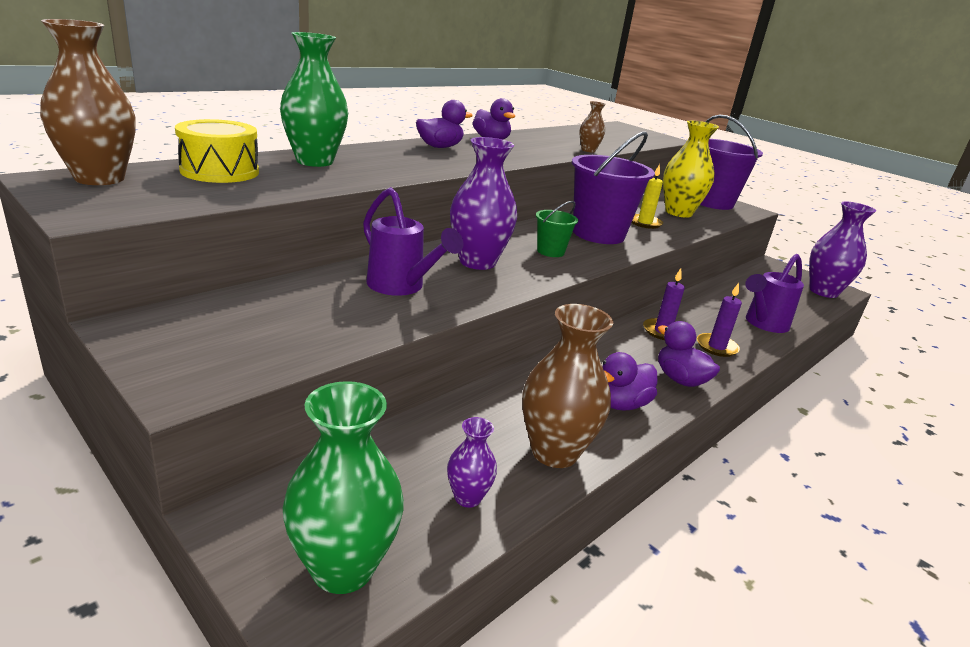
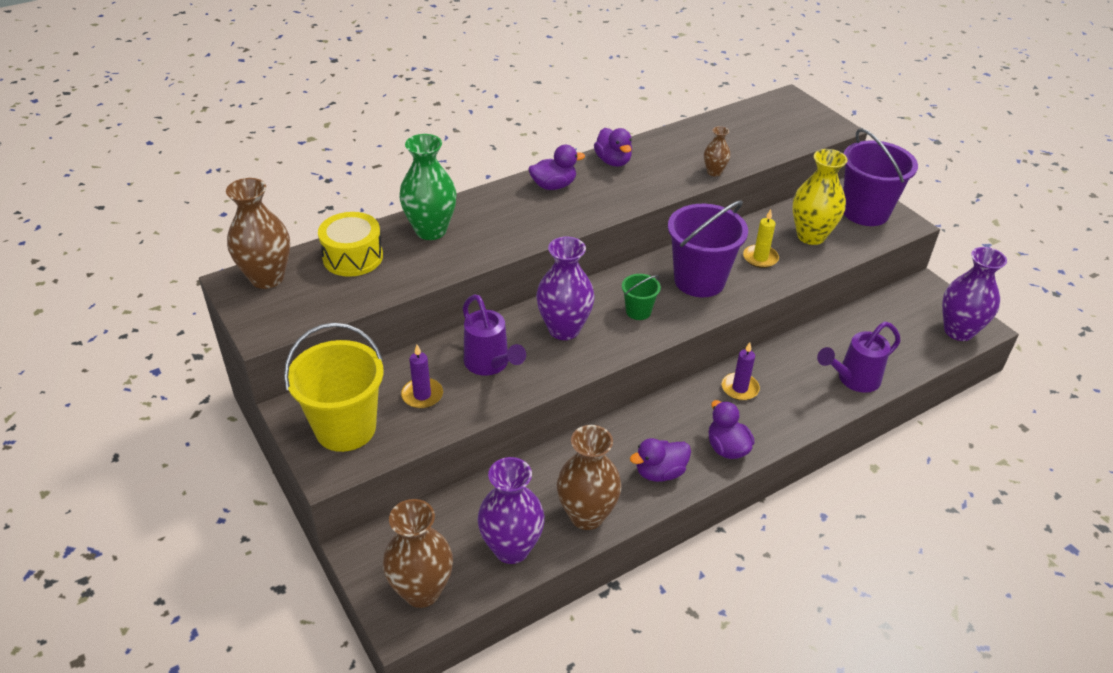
camera: 15 degrees right, 15 degrees up
green vase [283,381,404,594] -> brown vase [383,499,453,608]
purple vase [447,417,497,508] -> purple vase [477,457,545,564], size x1.94
purple candle [697,283,742,357] -> purple candle moved to [401,345,443,409]
none -> yellow bucket [284,323,384,452]

